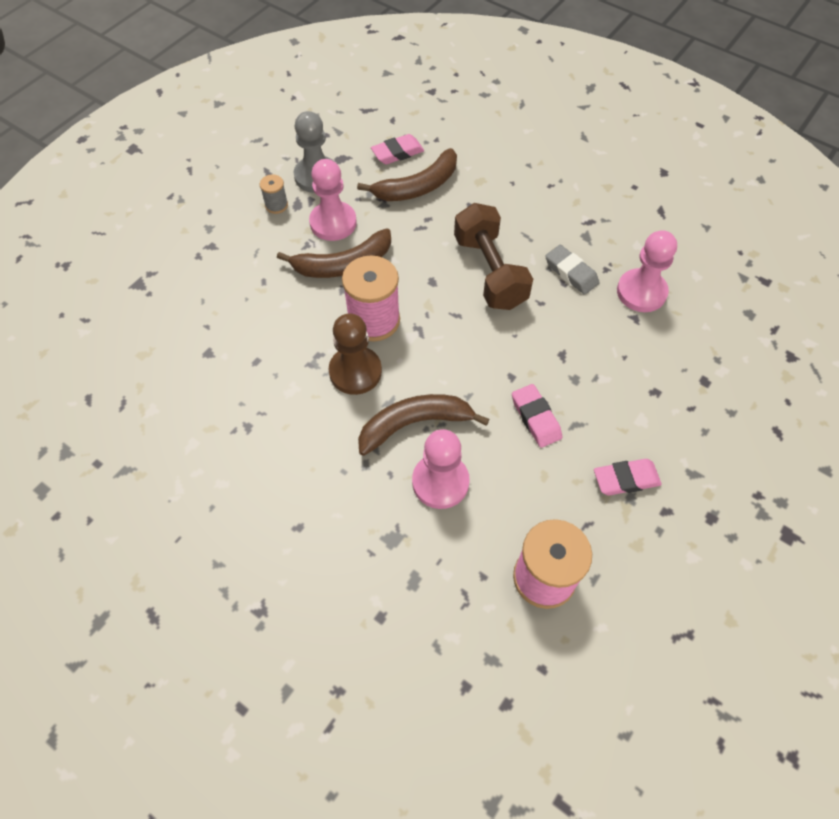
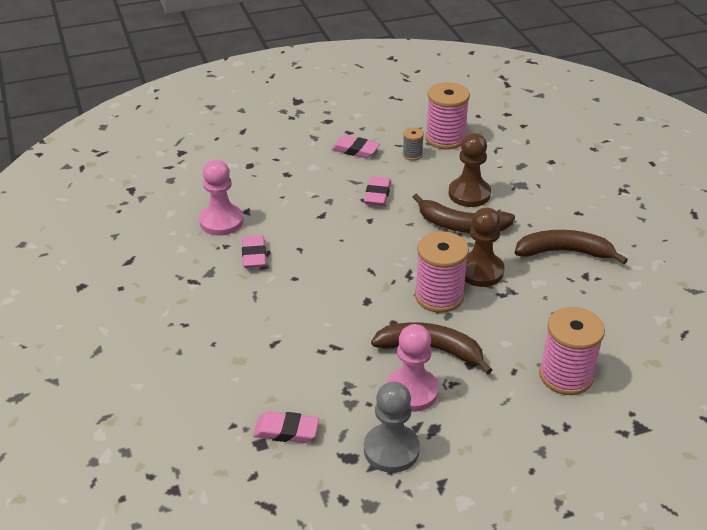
camera: 145 degrees left, 20 degrees down
grey spool [260,174,288,214] -> grey spool moved to [403,127,424,161]
brown banana [357,148,457,201] -> brown banana moved to [515,230,628,264]
pink pawn [412,429,470,509] -> brown pawn [448,133,491,207]
brown dumbbell [454,203,533,310] -> none
grey eraser [545,245,599,295] -> pink eraser [242,235,266,268]
none -> pink spool [539,307,605,395]

